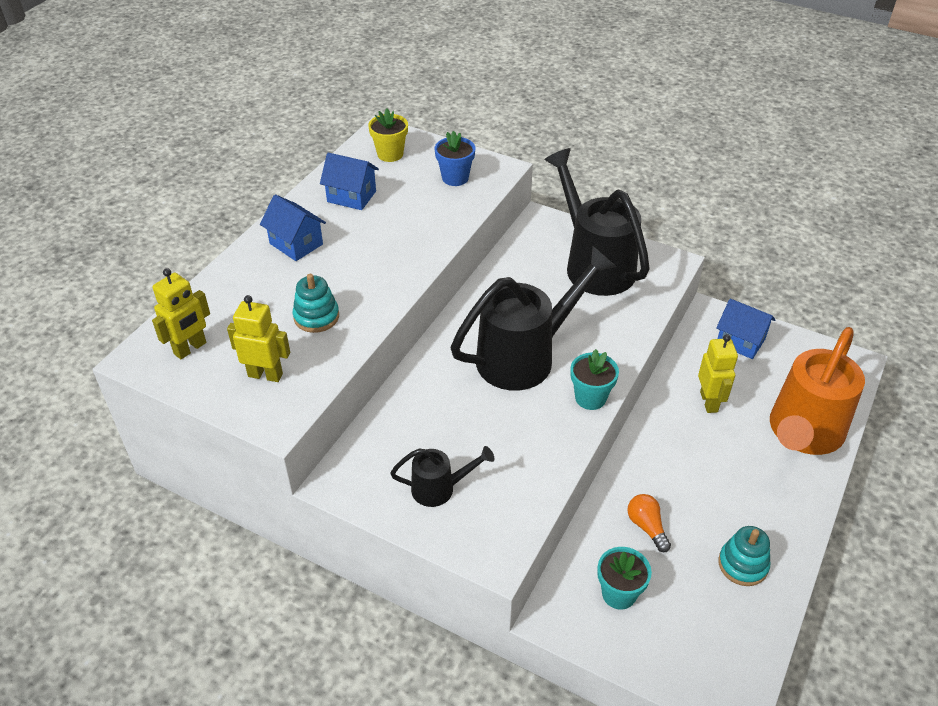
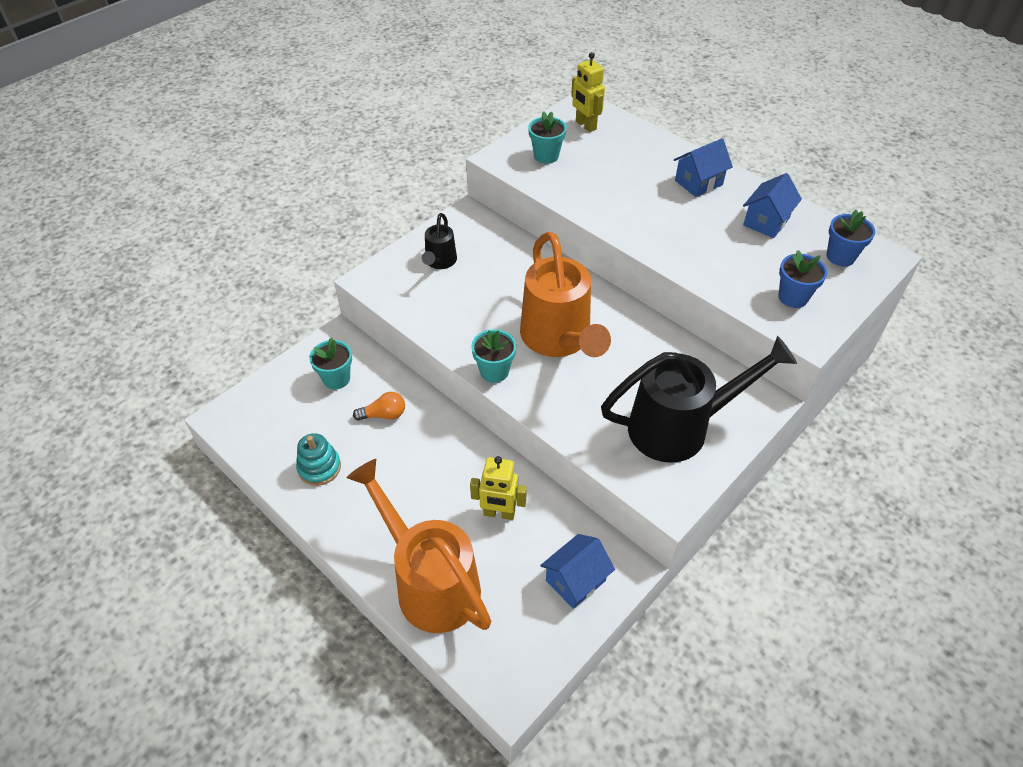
camera: 105 degrees right, 5 degrees up
yellow robot [227,295,290,382] -> turquoise flower pot [528,111,567,164]
turquoise stacking toy [293,274,339,333] -> none
yellow flower pot [368,109,408,162] -> blue flower pot [826,210,875,266]
black watering can [451,246,616,391] -> orange watering can [520,232,611,357]

